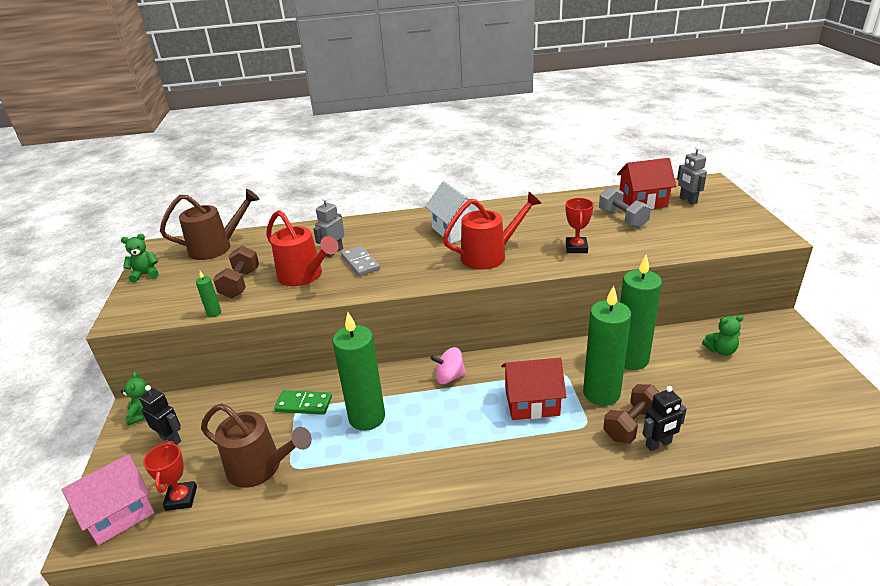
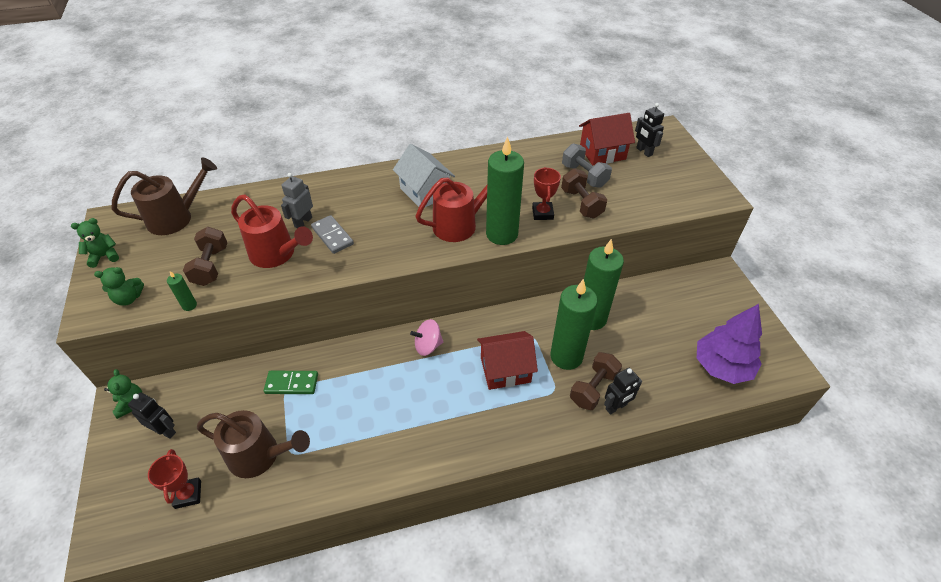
camera: 10 degrees left, 15 degrees up
pink house [62,454,155,545] -> none
green candle [332,312,385,431] -> green candle moved to [486,136,524,245]
grey robot [677,146,707,205] -> black robot [635,103,664,157]
green teddy bear [702,315,744,356] -> green teddy bear moved to [94,267,144,306]
none -> brown dumbbell [561,168,607,218]
none -> purple tree [697,304,762,384]

